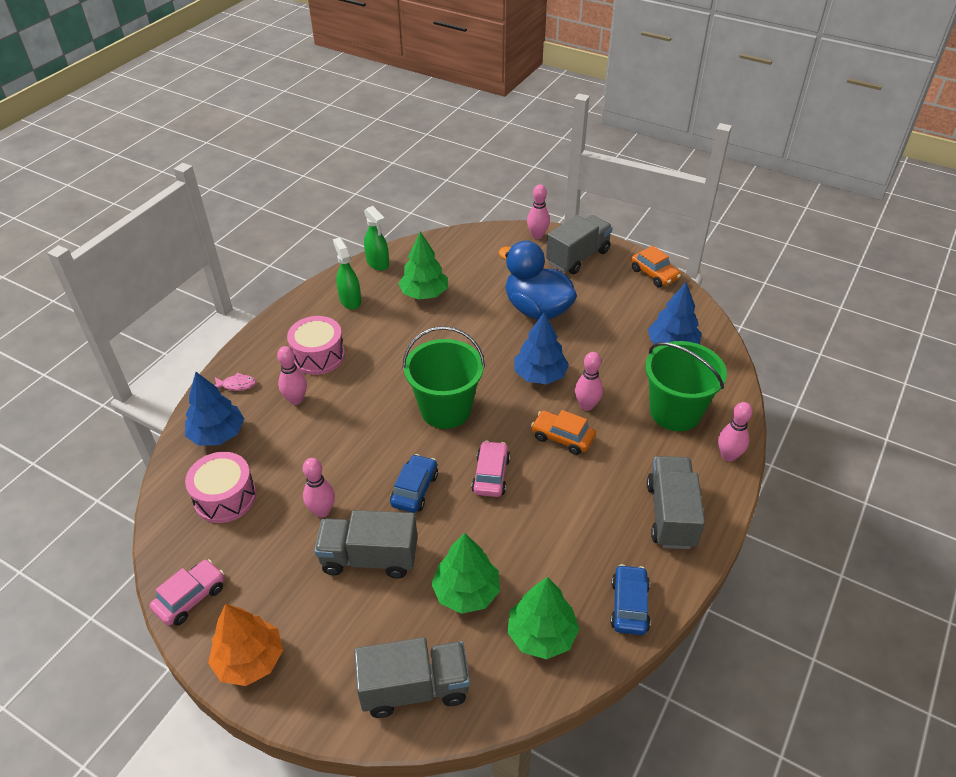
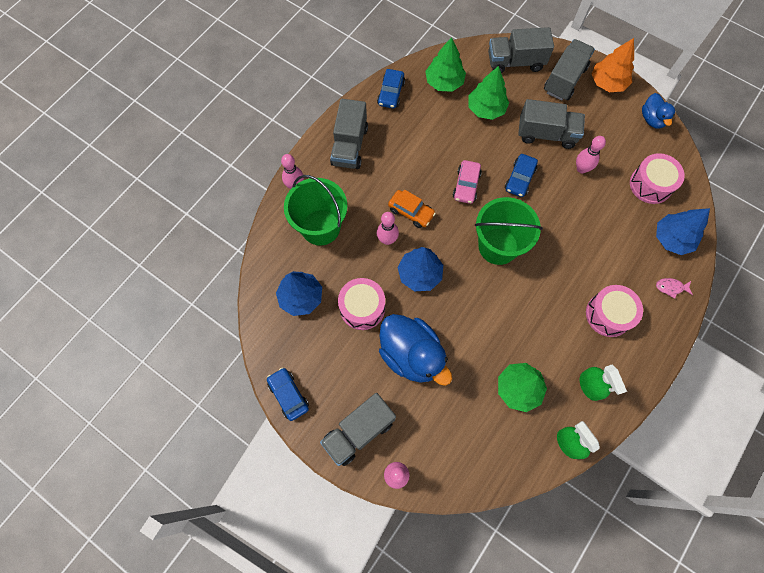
camera: 175 degrees left, 25 degrees up
pink car [150,559,224,626] -> blue duck [642,93,675,129]
pink bowling pin [277,346,307,405] -> none
orange car [631,246,681,287] -> blue car [267,367,309,421]
none -> pink drum [338,278,385,330]
none -> grey truck [544,39,595,101]

